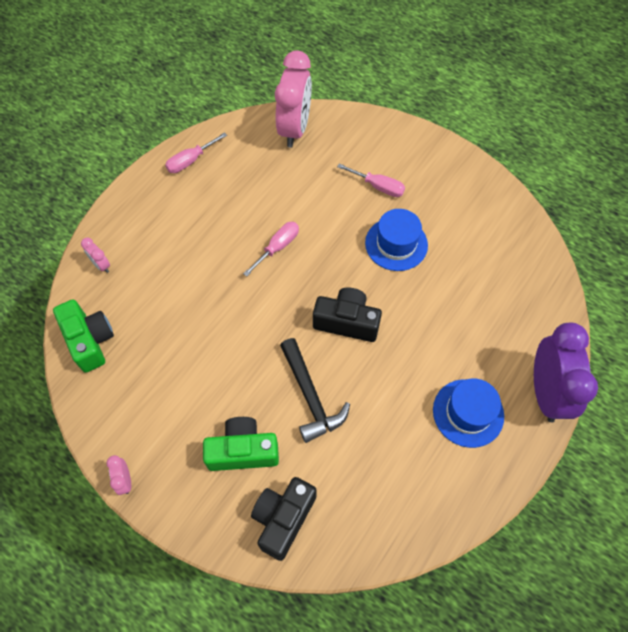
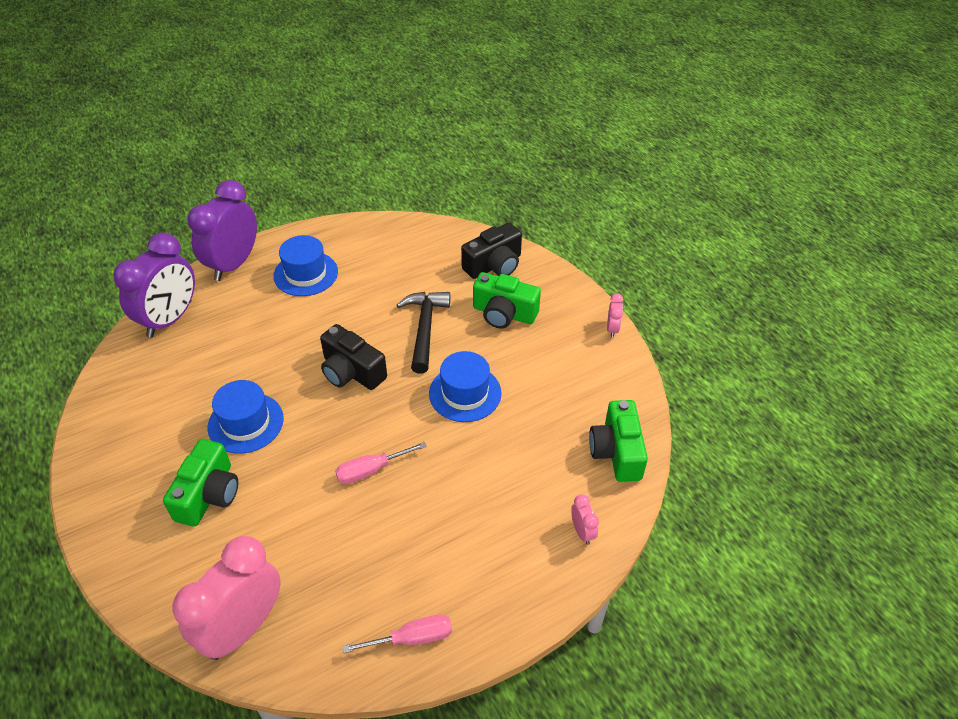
camera: 155 degrees left, 15 degrees down
pink screwdriver [337,163,405,197] -> green camera [163,439,238,527]
none -> purple clock [113,233,195,338]
none -> blue hat [429,351,502,422]

